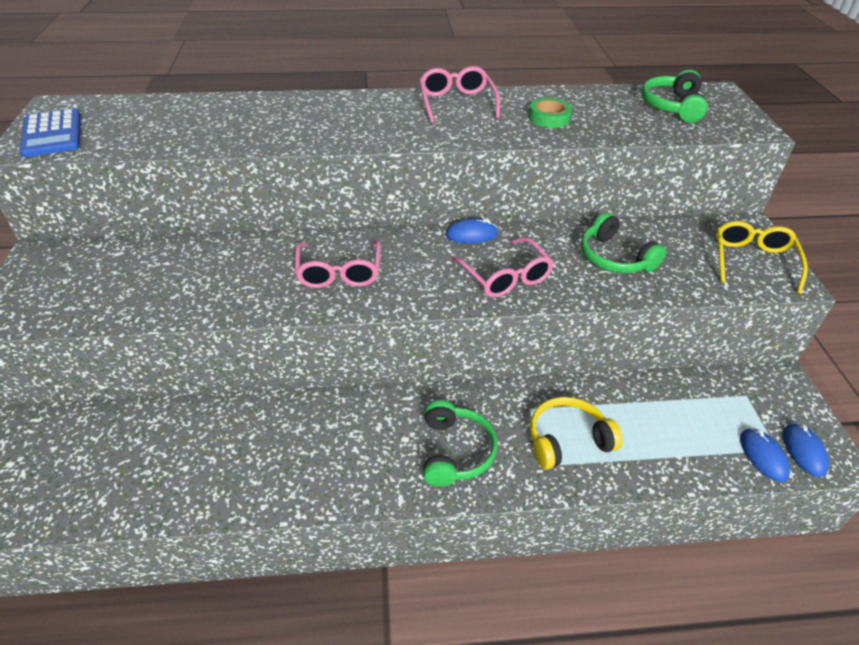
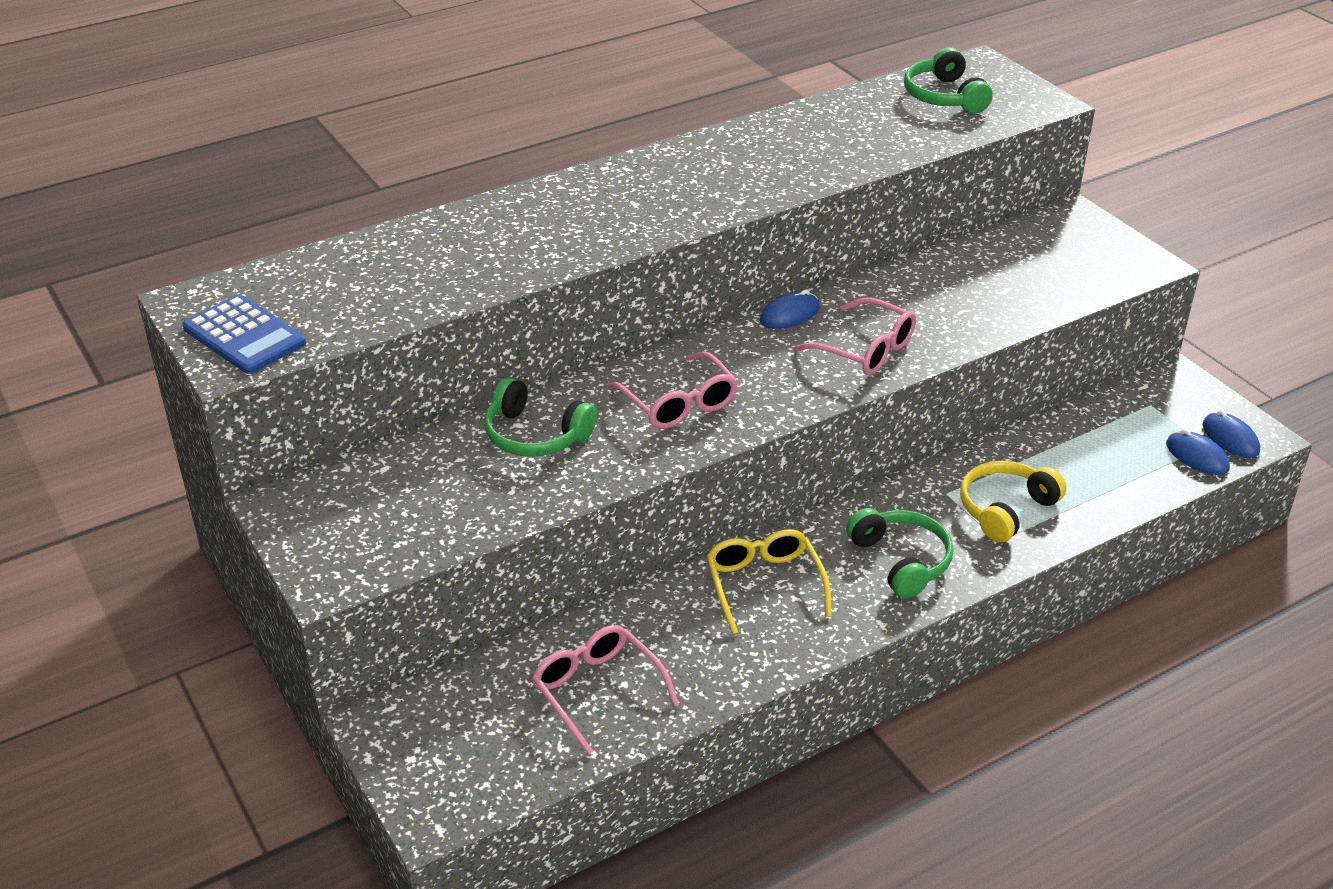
camera: 25 degrees left, 5 degrees down
pink glasses [419,66,500,123] -> pink glasses moved to [532,625,679,755]
green tape [528,98,572,128] -> none
green headphones [581,212,666,273] -> green headphones moved to [484,378,597,457]
yellow glasses [716,221,808,294] -> yellow glasses moved to [707,529,832,634]

